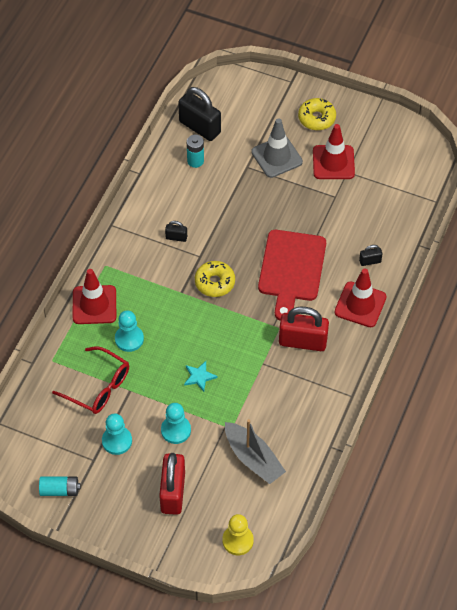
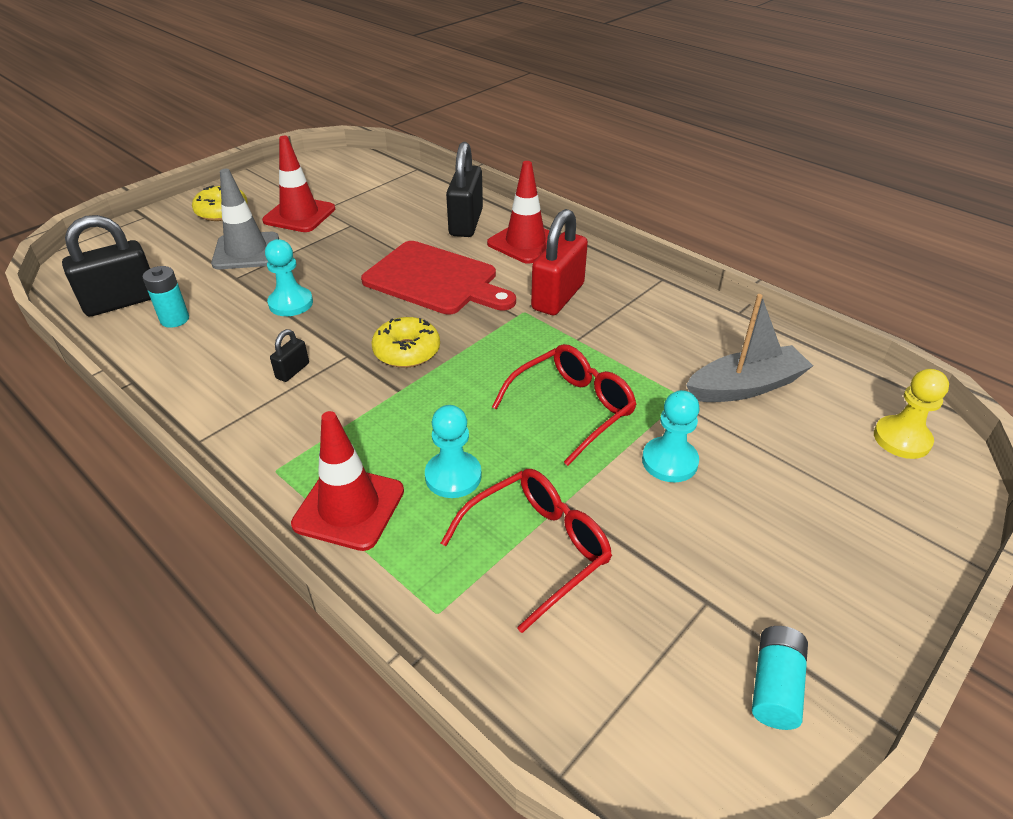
camera: 70 degrees left, 15 degrees down
turquoise pawn [102,414,132,455] -> turquoise pawn moved to [265,239,313,316]
red padlock [159,453,185,515] -> none
turquoise star [184,361,218,392] -> red glasses [492,344,637,466]
black padlock [359,245,383,266] -> black padlock [446,142,483,237], size x2.14

